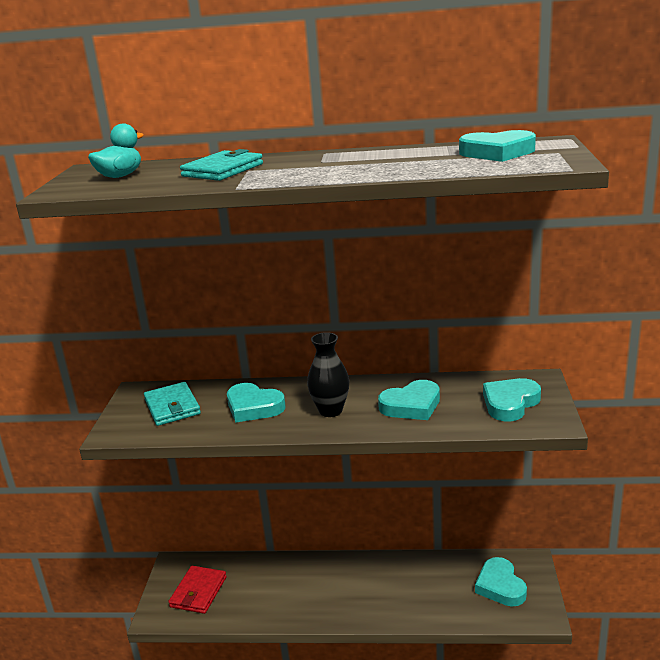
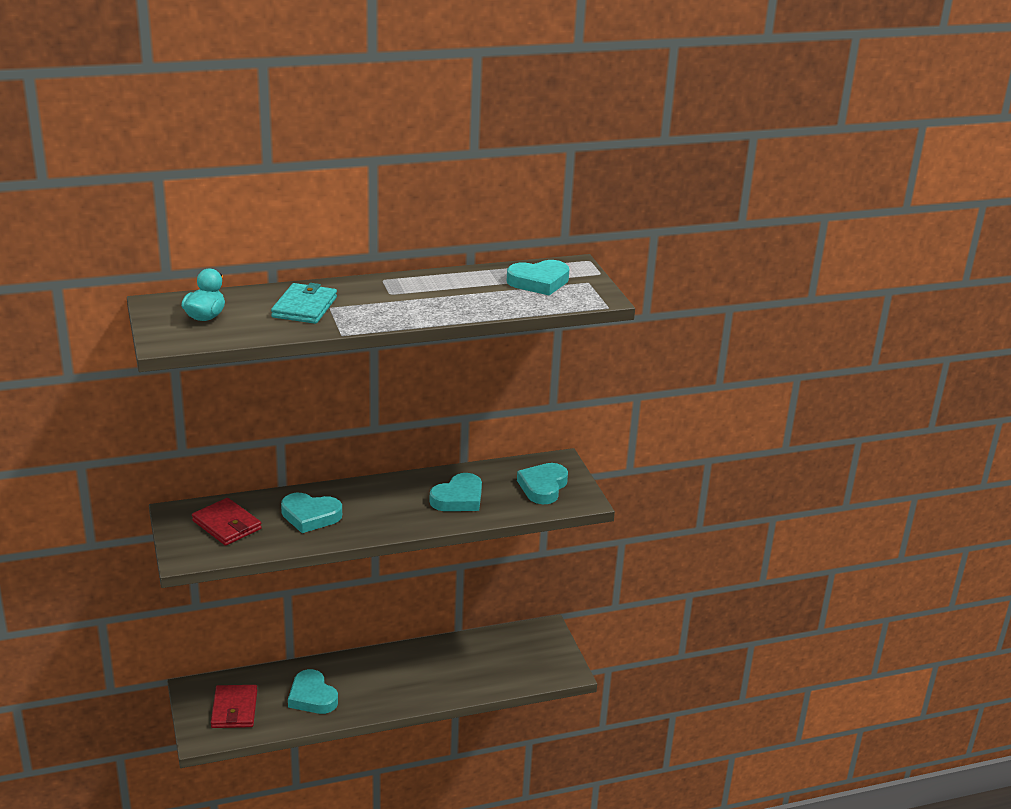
camera: 25 degrees left, 5 degrees up
turquoise wallet [144,382,201,426] -> red wallet [192,498,262,546]
black vase [307,332,350,417] -> none
turquoise heart [475,557,527,607] -> turquoise heart moved to [288,669,338,714]

